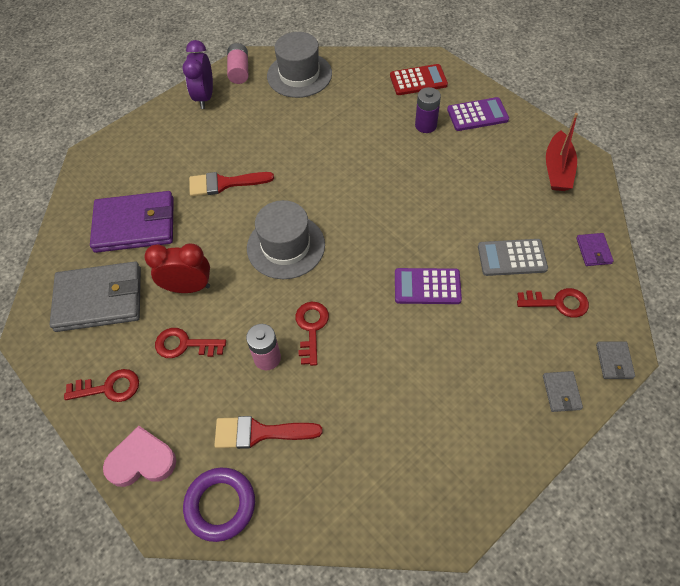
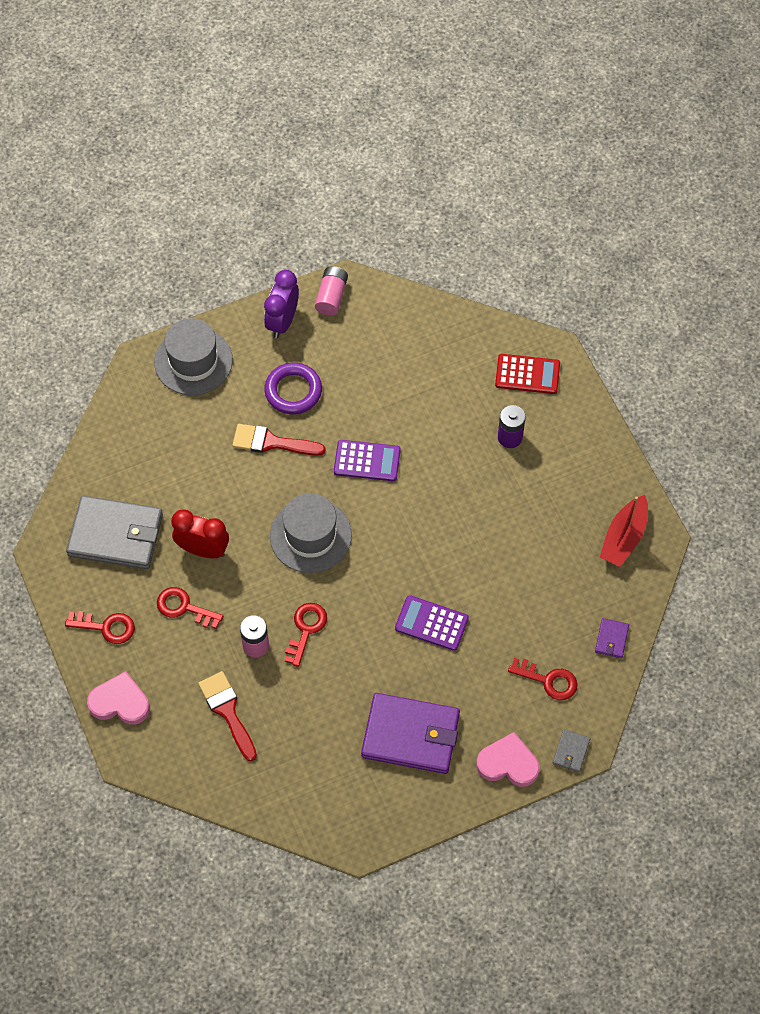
camera: 15 degrees right, 5 degrees up
purple wallet [90,191,174,253] -> purple wallet moved to [361,693,460,774]
purple ring [183,468,255,542] -> purple ring moved to [264,363,322,414]
red brush [214,416,323,449] -> red brush turned 45 degrees clockwise [198,671,257,761]
grey hat [267,32,332,98] -> grey hat moved to [154,318,233,395]
purple calculator [447,97,509,131] -> purple calculator moved to [334,440,401,481]
grey calculator [478,239,548,276] -> none
grey wallet [543,371,583,412] -> pink heart [476,732,540,787]

